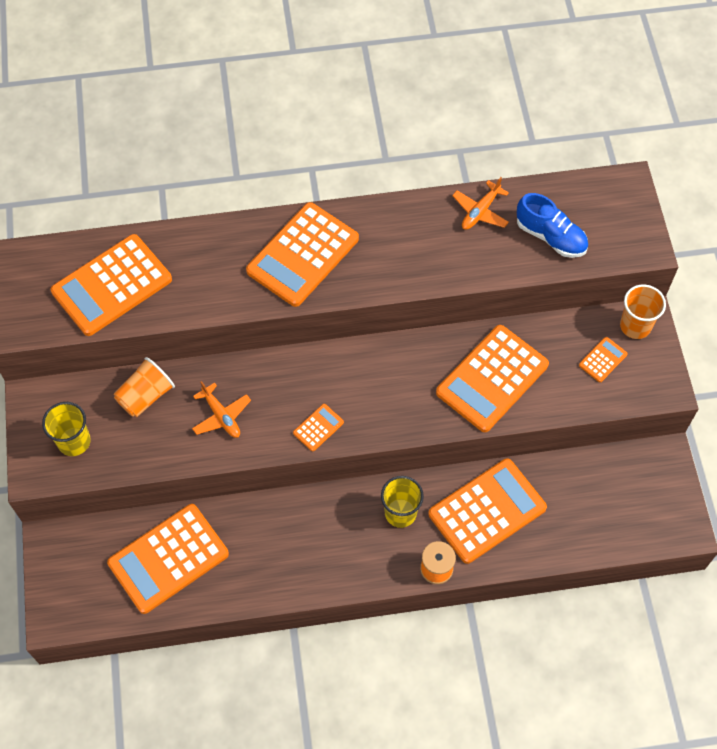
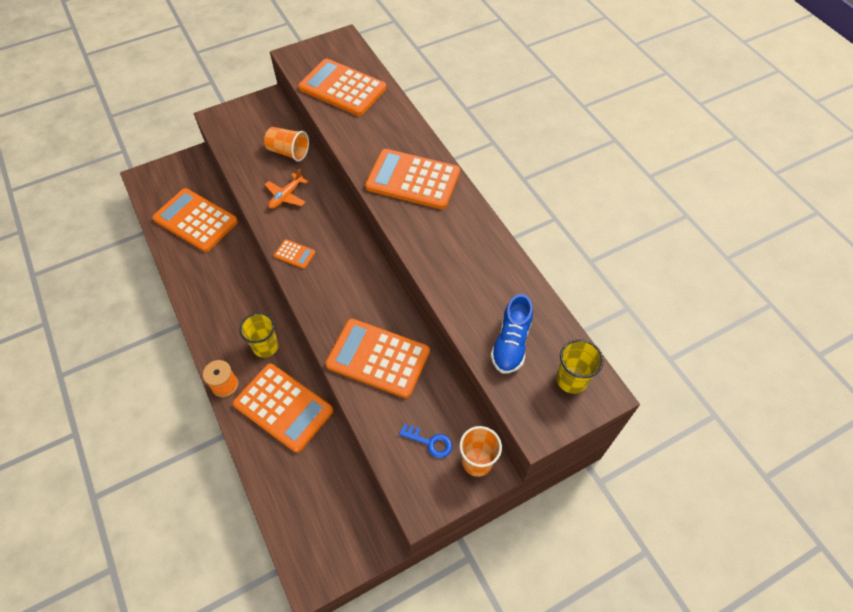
camera: 70 degrees right, 5 degrees down
yellow cup [42,402,91,456] -> yellow cup moved to [556,339,604,394]
orange plane [452,177,509,230] -> none
orange calculator [579,337,628,382] -> blue key [399,424,452,458]

